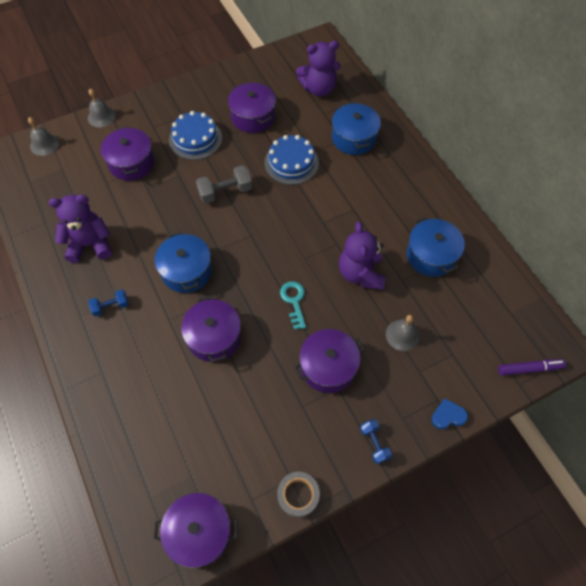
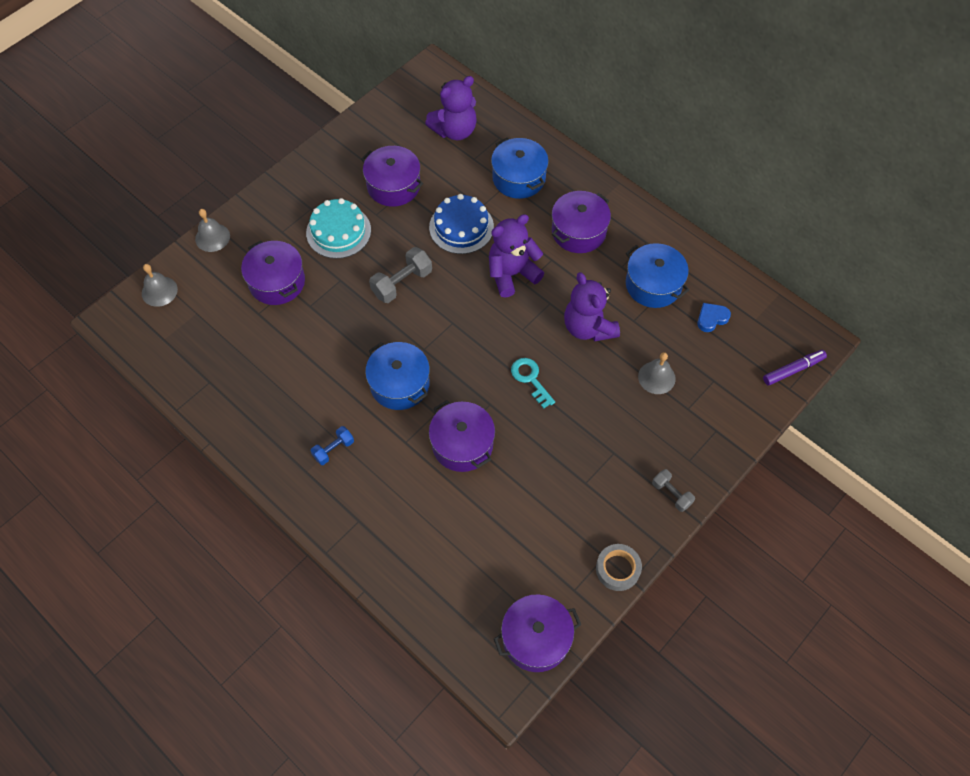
camera: 20 degrees left, 0 degrees up
purple teddy bear [49,195,111,263] -> purple teddy bear moved to [489,214,544,298]
blue cake [169,111,222,160] -> turquoise cake [306,198,371,259]
purple pot [294,329,365,393] -> purple pot moved to [552,191,611,253]
blue dumbbell [360,419,392,464] -> grey dumbbell [652,469,695,512]
blue heart [432,398,468,429] -> blue heart moved to [697,303,731,332]

